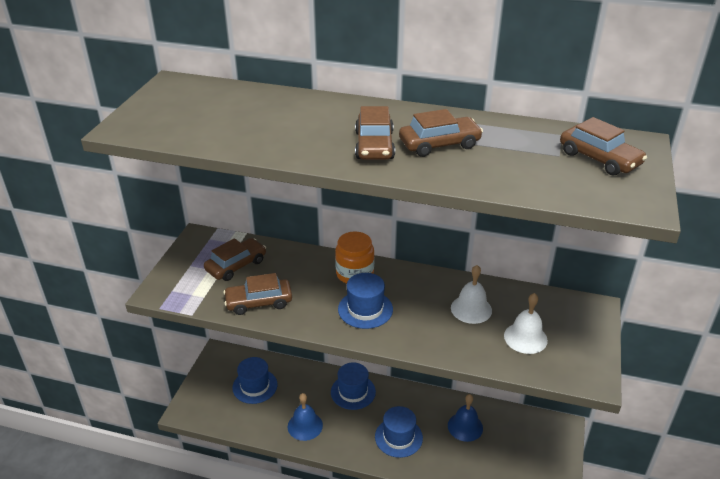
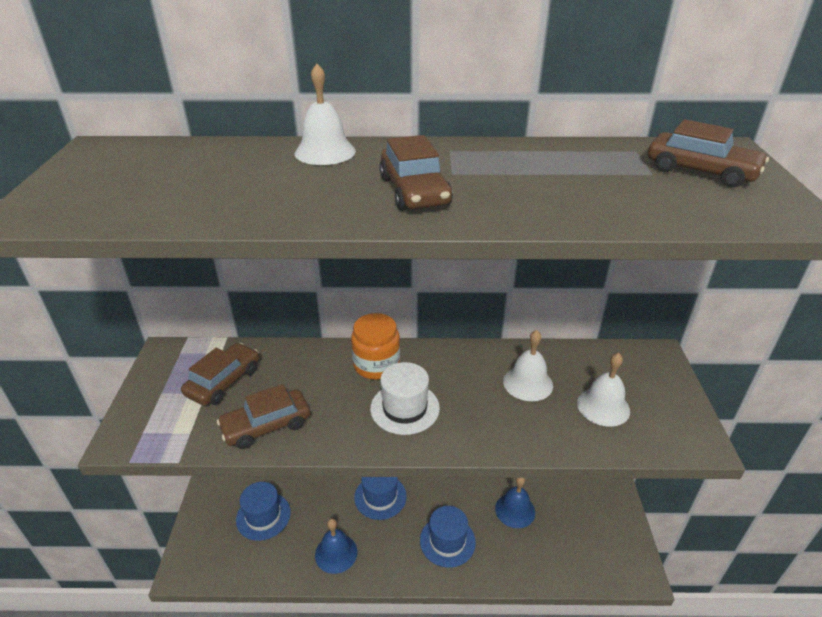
camera: 15 degrees left, 0 degrees up
blue hat [338,273,393,329] -> white hat [370,362,440,435]
brown car [399,109,483,157] -> none
none -> white bell [295,64,356,165]

